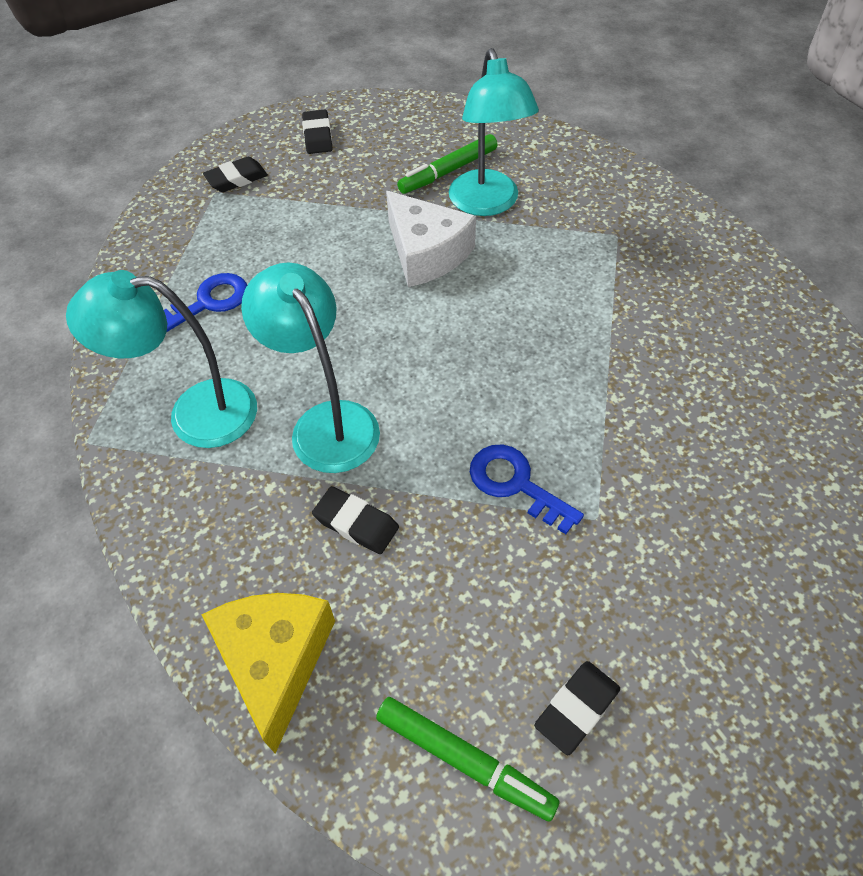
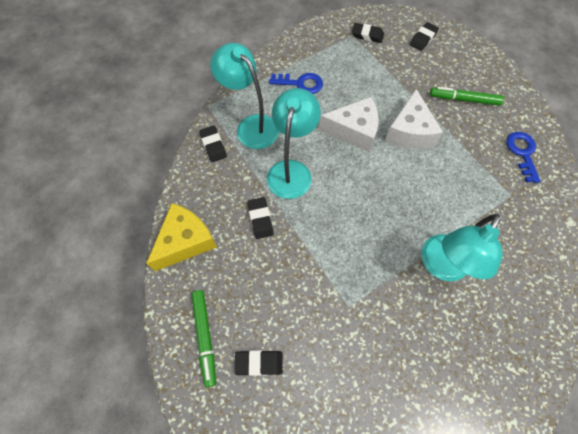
camera: 45 degrees right, 10 degrees up
turquoise lamp [449,48,539,216] -> turquoise lamp moved to [421,214,503,281]
blue key [470,444,584,534] -> blue key moved to [506,132,541,183]
none -> black eraser [199,125,227,162]
none -> white cheese [319,97,379,152]

